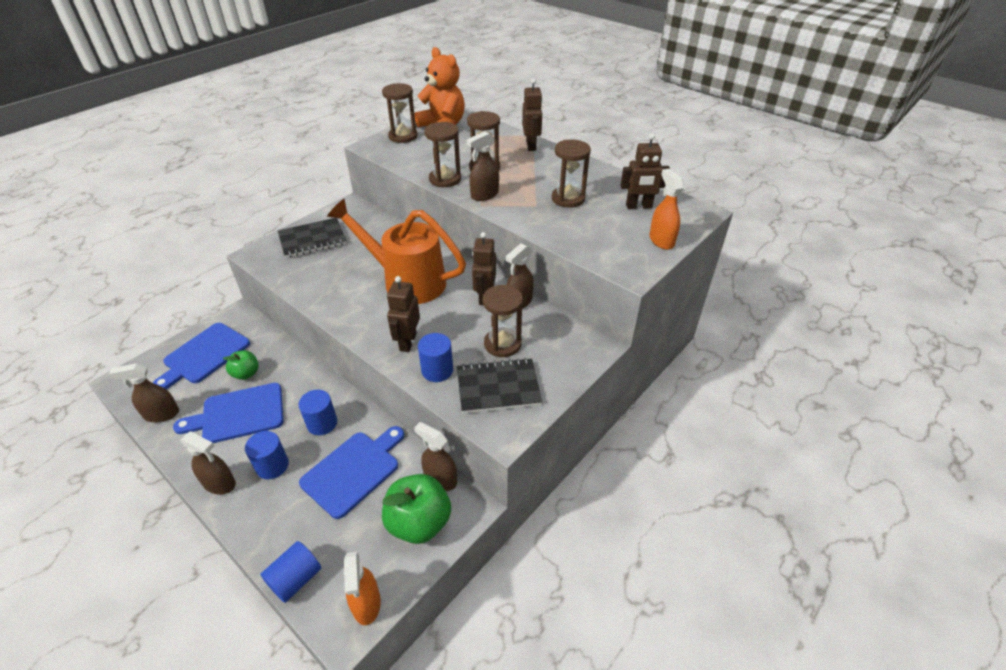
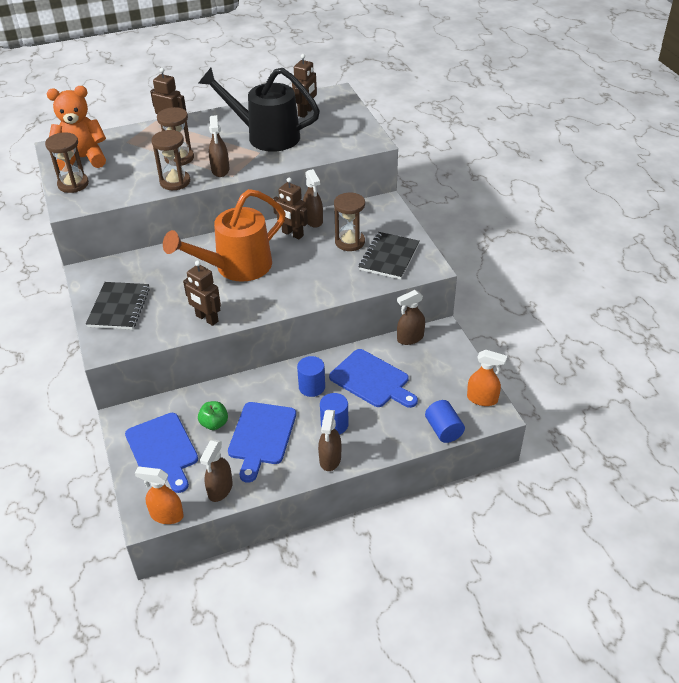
camera: 60 degrees left, 0 degrees up
brown spray bottle [181,431,236,495] -> brown spray bottle turned 135 degrees clockwise [318,410,341,471]
blue cutting board [299,426,404,519] -> blue cutting board turned 150 degrees clockwise [329,349,418,408]
green apple [382,474,451,544] -> none
brown robot [387,276,420,352] -> brown robot moved to [183,261,221,326]
blue cylinder [418,333,453,382] -> none
brown hourglass [552,139,591,208] -> black watering can [198,68,320,152]
orange spray bottle [649,169,684,250] -> orange spray bottle moved to [135,467,184,524]

